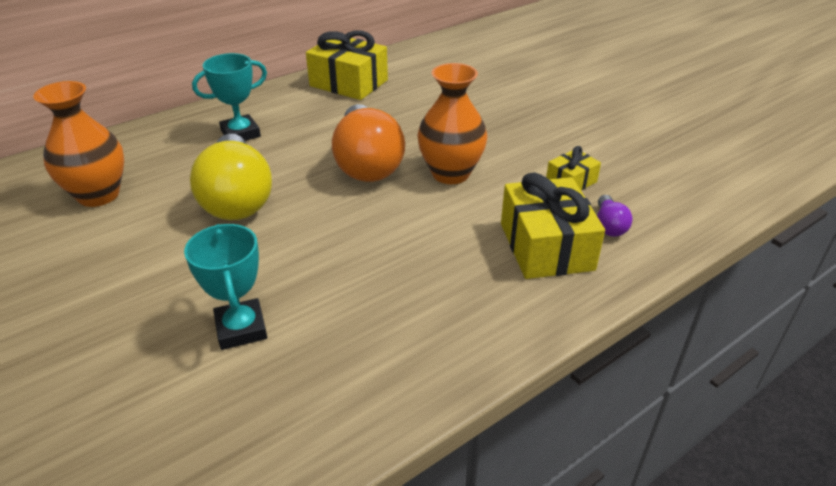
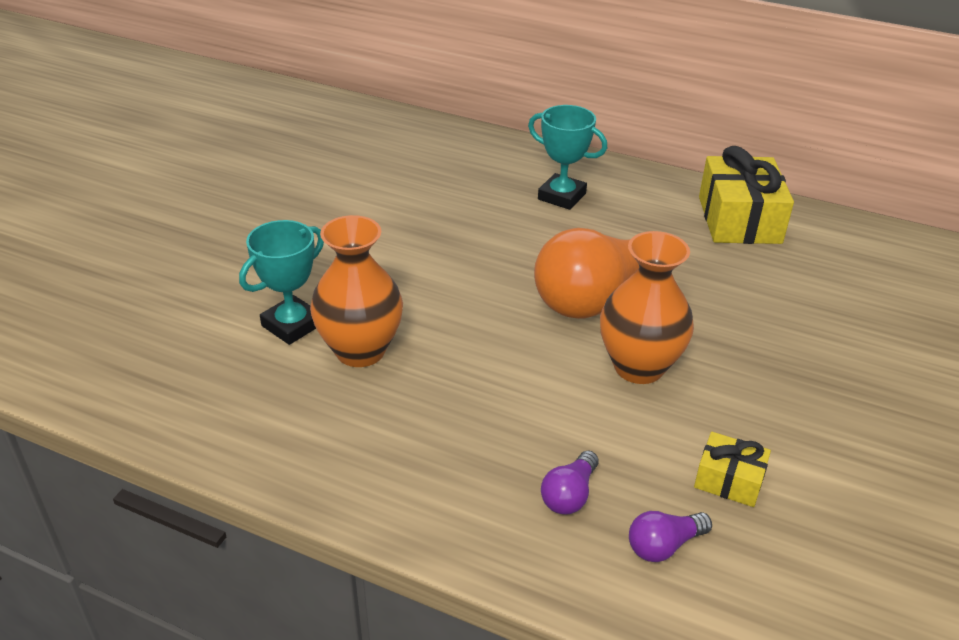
camera: 60 degrees right, 0 degrees up
orange vase [33,81,124,207] -> orange vase moved to [310,215,403,367]
yellow light bulb [190,134,272,220] -> none
yellow gift [501,172,605,279] -> purple light bulb [541,450,599,515]

